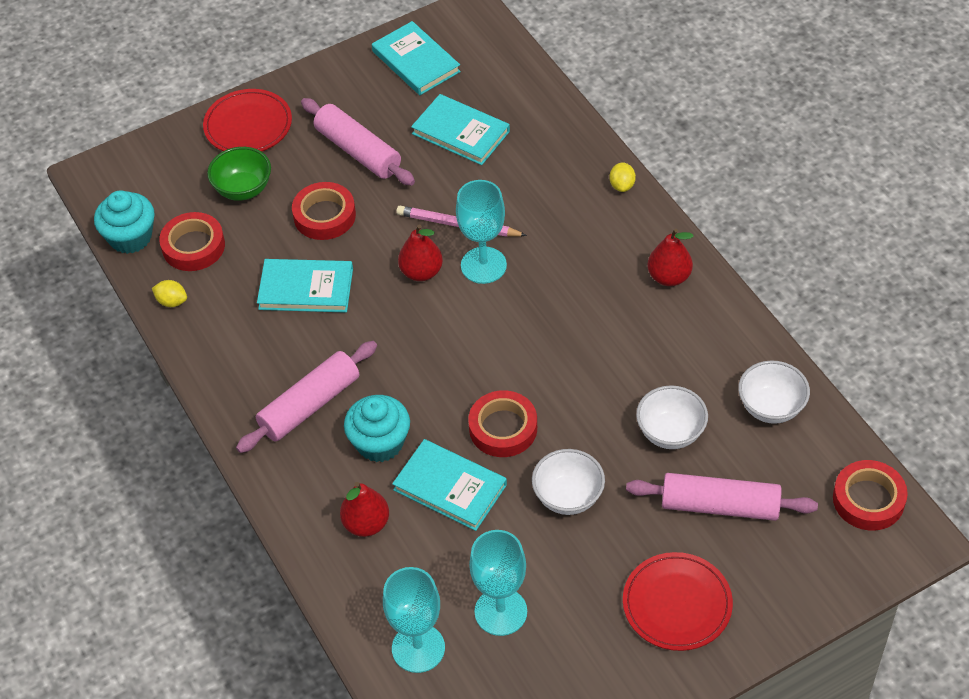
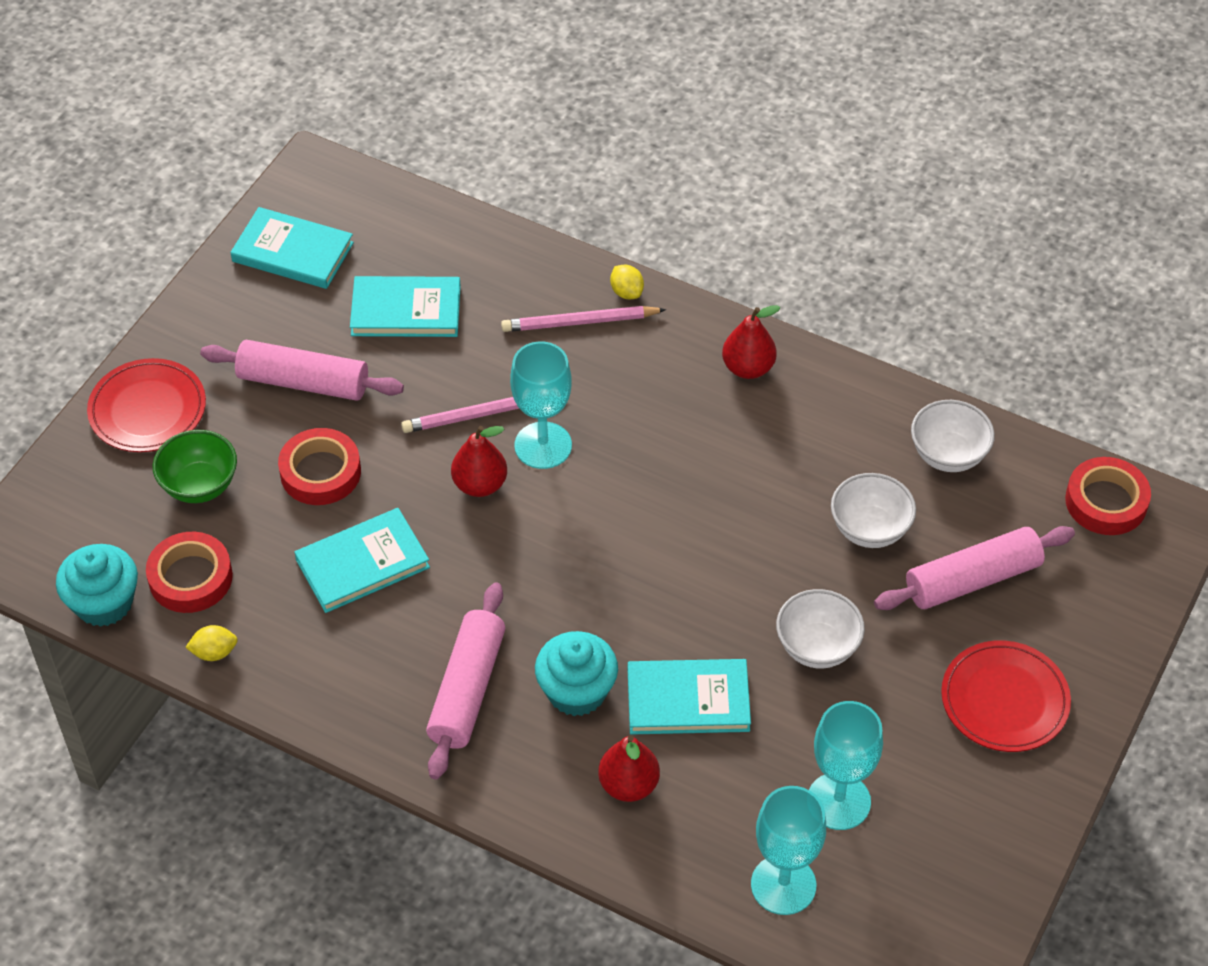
camera: 35 degrees left, 0 degrees up
red tape [468,390,537,457] -> none
none -> pink pencil [501,306,666,332]

